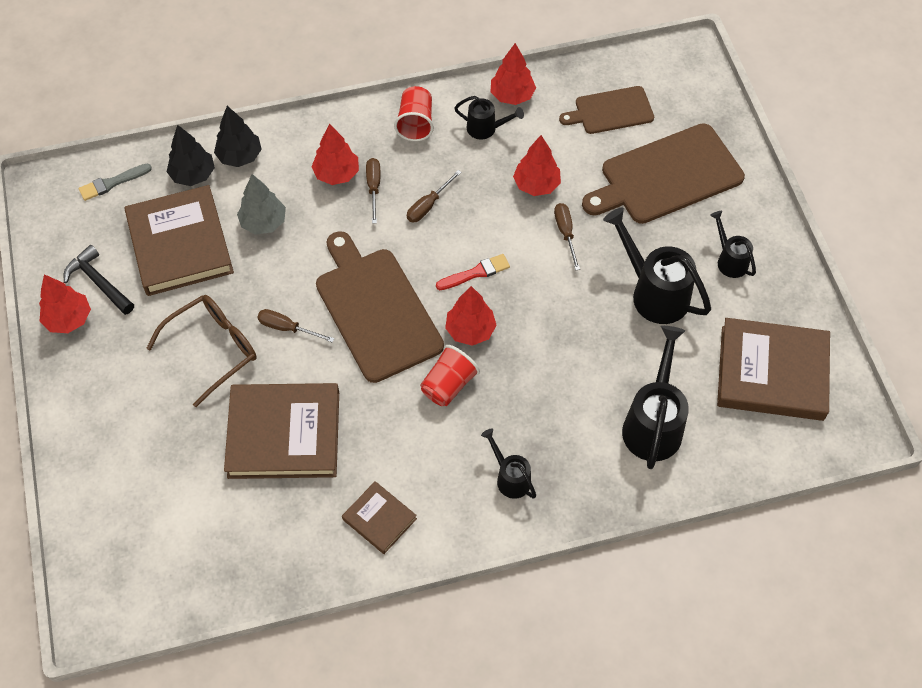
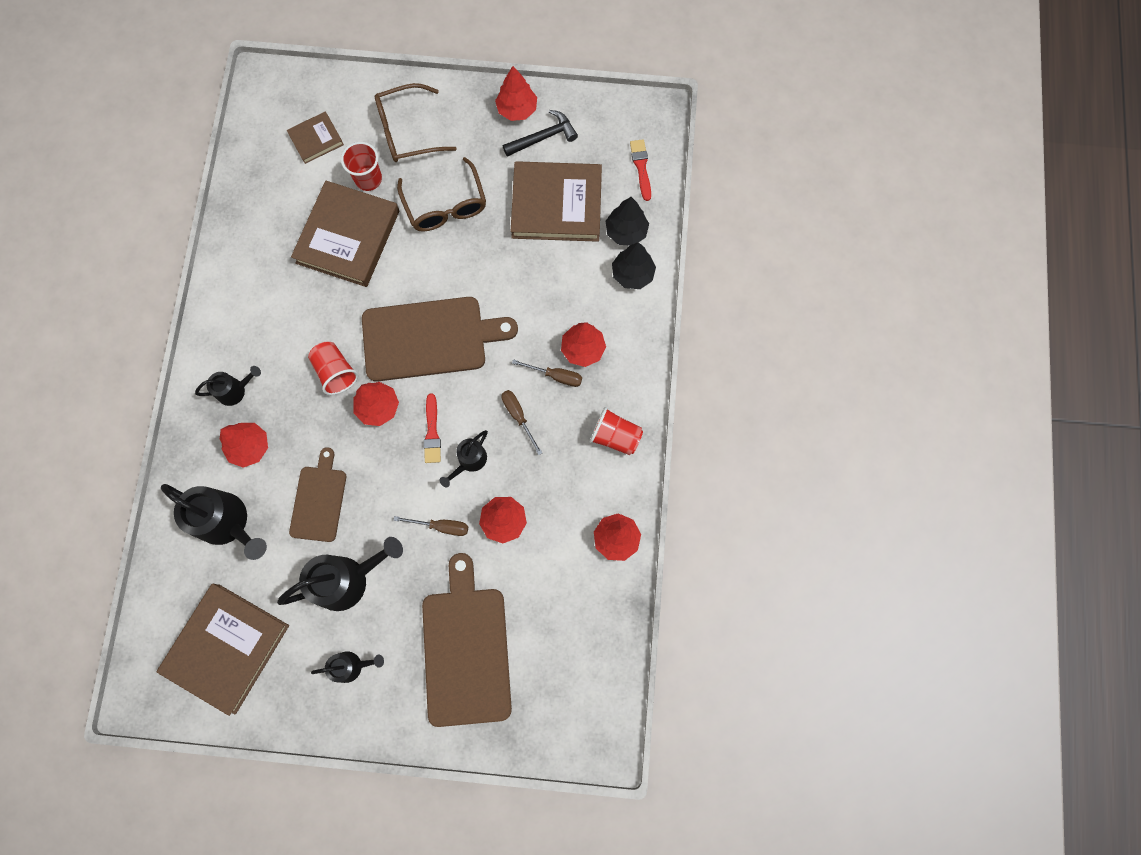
camera: 110 degrees right, 15 degrees up
grey brush [79,163,152,201] -> red brush [630,139,651,201]
grey tree [237,174,286,235] -> none
brown screwdriver [257,309,334,343] -> none
brown book [342,481,417,554] -> brown book moved to [287,111,344,164]
black watering can [455,96,524,140] -> black watering can moved to [440,430,488,487]
brown cutting board [559,86,654,134] -> brown cutting board moved to [289,447,346,542]
none -> red tree [220,423,268,468]
none -> red cup [341,142,382,191]
none -> brown glasses [375,83,457,162]

